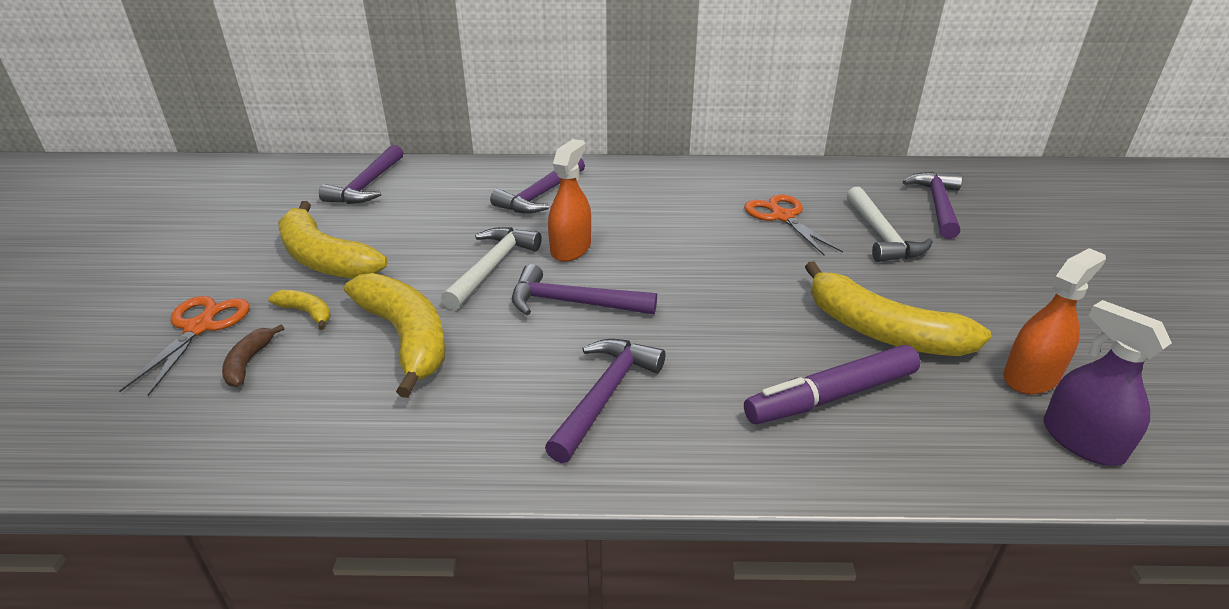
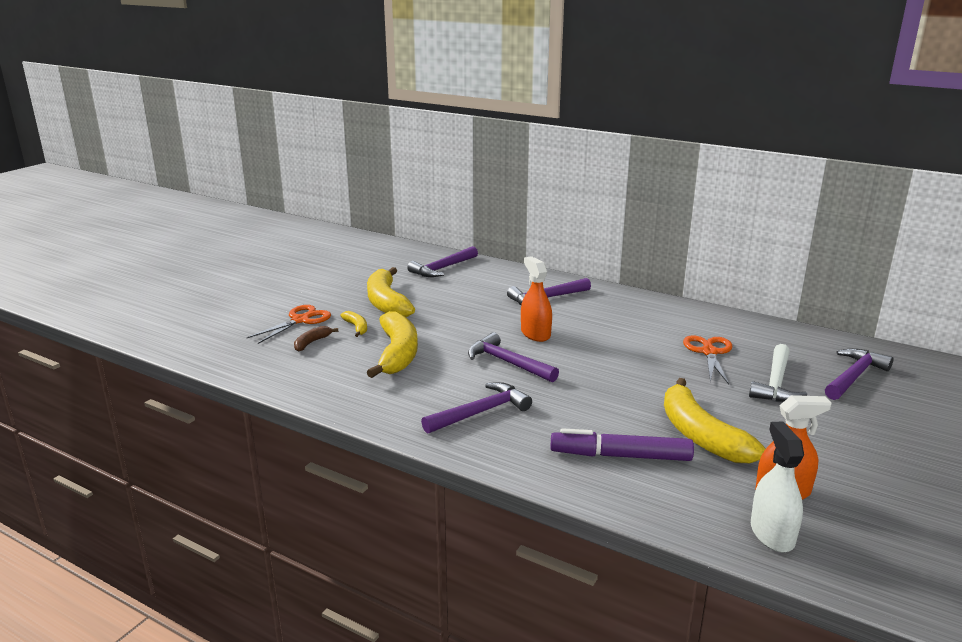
camera: 30 degrees right, 10 degrees down
white hammer [441,227,542,310] -> none
orange spray bottle [548,139,591,262] -> orange spray bottle turned 75 degrees counterclockwise [521,256,552,342]
purple spray bottle [1043,300,1172,466] -> white spray bottle [751,421,804,552]

